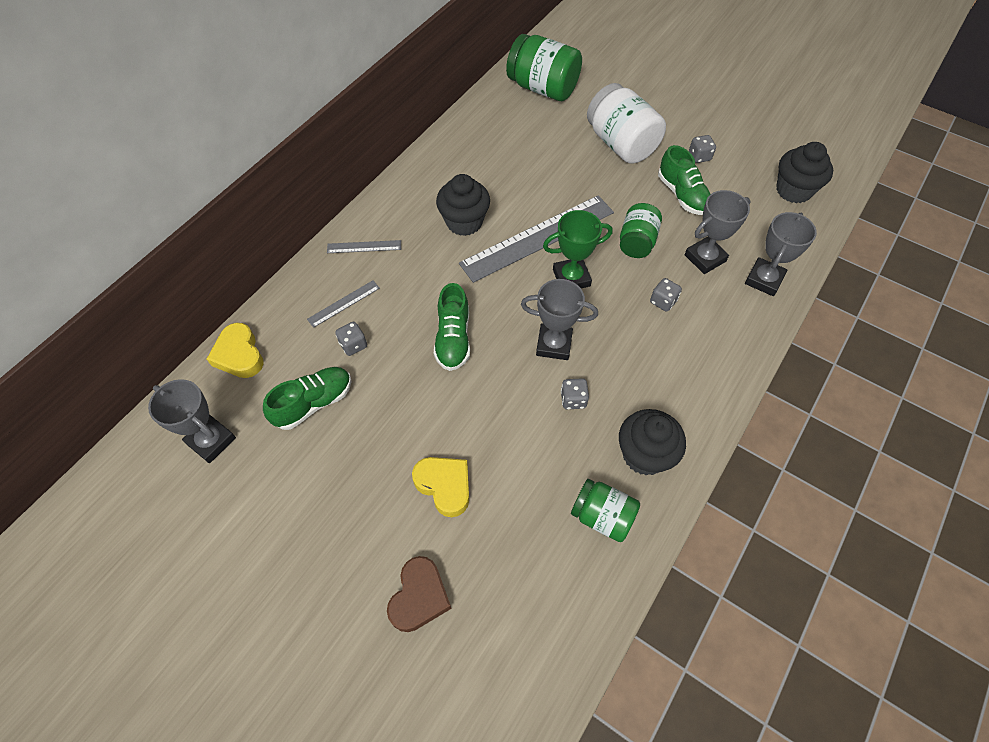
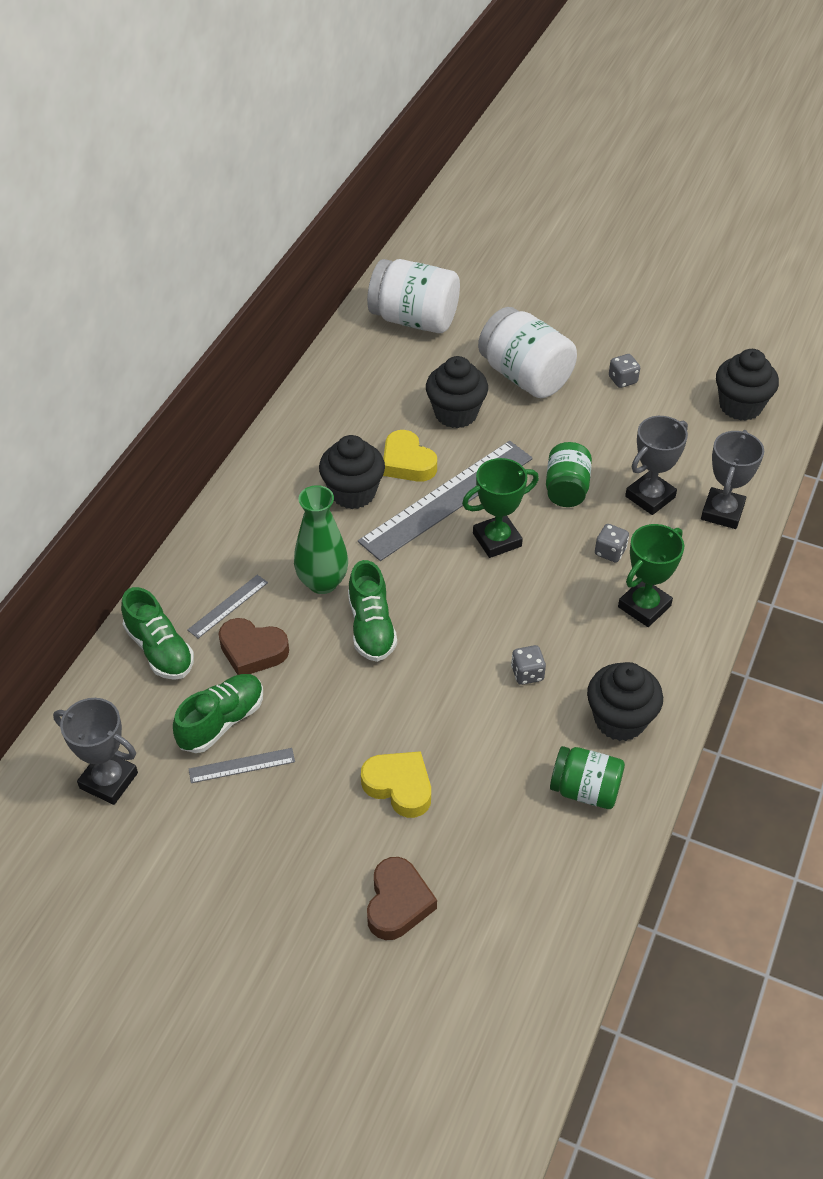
camera: 10 degrees left, 10 degrees down
yellow heart [207,323,264,378] -> yellow heart moved to [383,430,437,482]
grey ruler [327,240,401,253] -> grey ruler moved to [189,748,295,783]
grey dice [335,322,367,356] -> brown heart [219,618,289,675]
green jar [506,34,582,101] -> white jar [367,259,460,333]
grey trophy [521,279,598,360] -> none
green shoe [658,145,710,215] -> green shoe moved to [121,587,194,680]
none -> green vase [294,485,348,594]
none -> black cupcake [426,356,488,428]
none -> green trophy [618,524,684,627]

